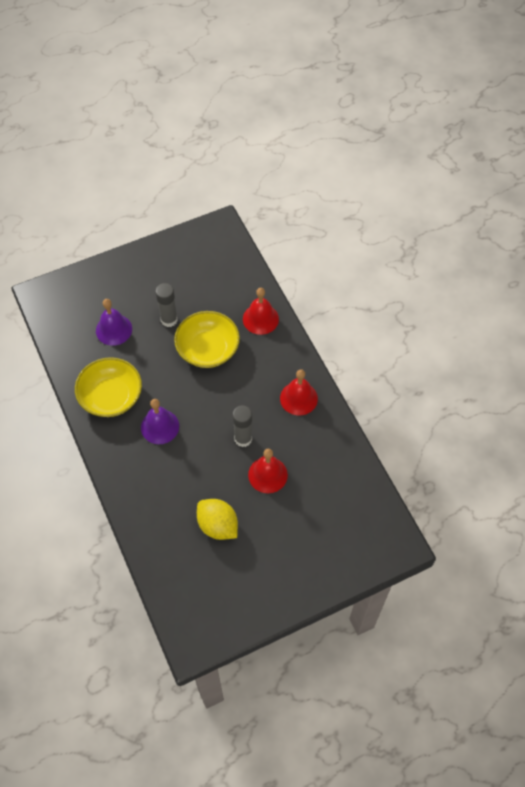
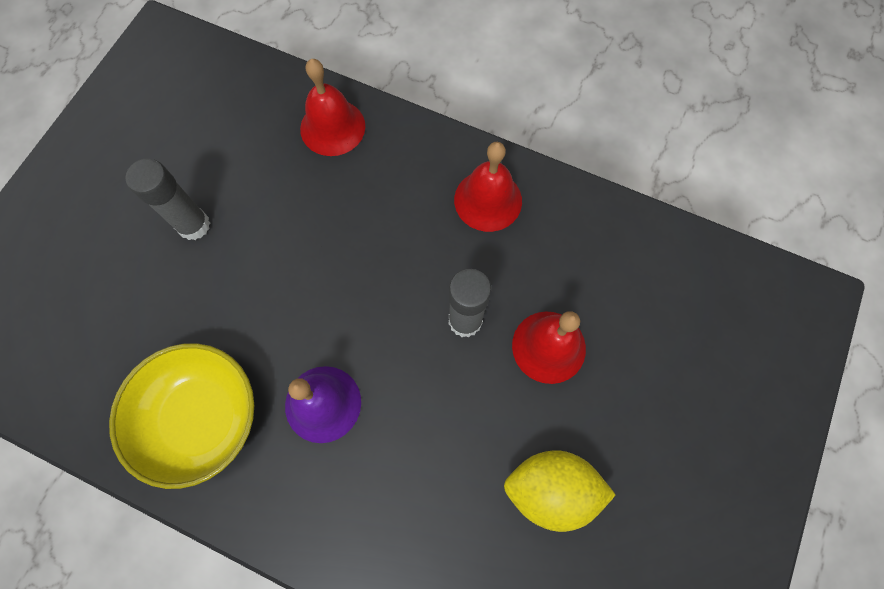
camera: 40 degrees left, 10 degrees up
purple bell [96,299,132,346] -> none
yellow bowl [174,311,240,368] -> none

